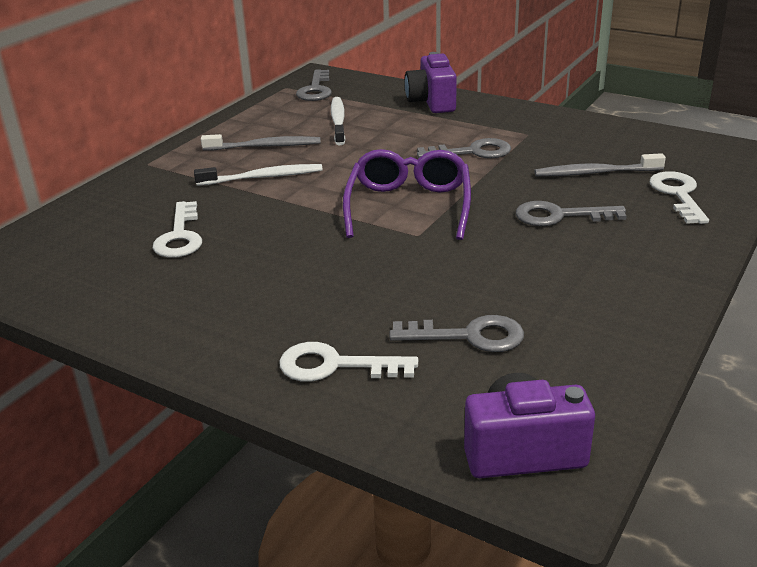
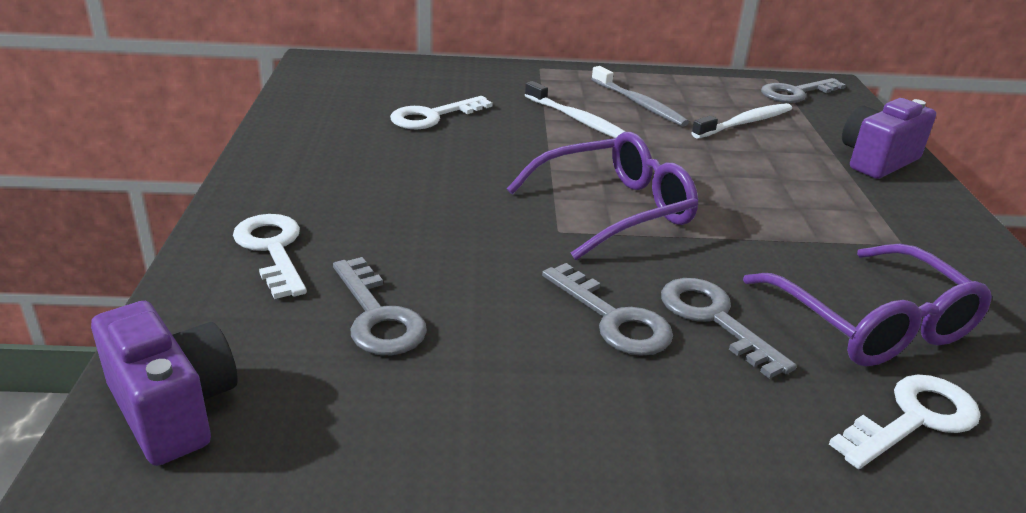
camera: 55 degrees right, 0 degrees up
grey key [417,138,511,158] -> grey key moved to [542,263,673,356]
grey toothbrush [534,153,666,176] -> purple glasses [743,244,992,366]

